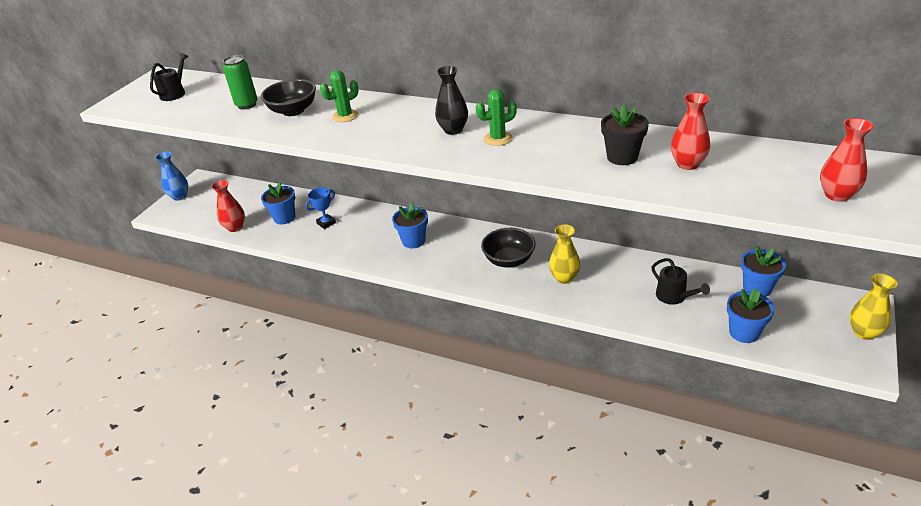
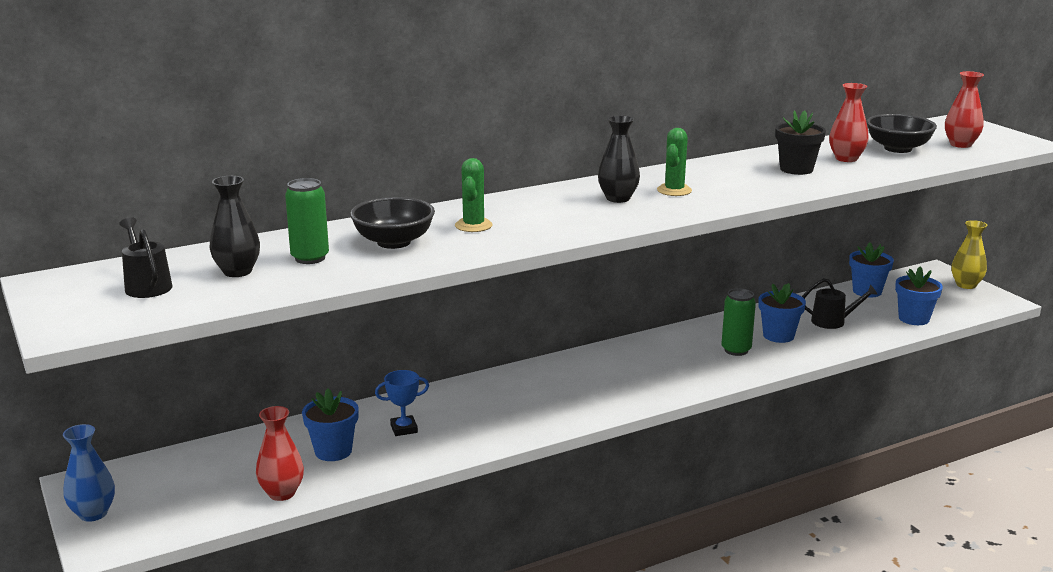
camera: 55 degrees left, 15 degrees down
blue trophy [306,188,336,229] -> blue trophy turned 75 degrees clockwise [375,370,429,436]
blue flower pot [392,203,428,248] -> blue flower pot moved to [759,283,806,343]
black bowl [481,228,535,268] -> black bowl moved to [866,114,937,153]
yellow vase [549,224,580,284] -> green can [722,288,756,356]
none -> black vase [209,176,260,277]

